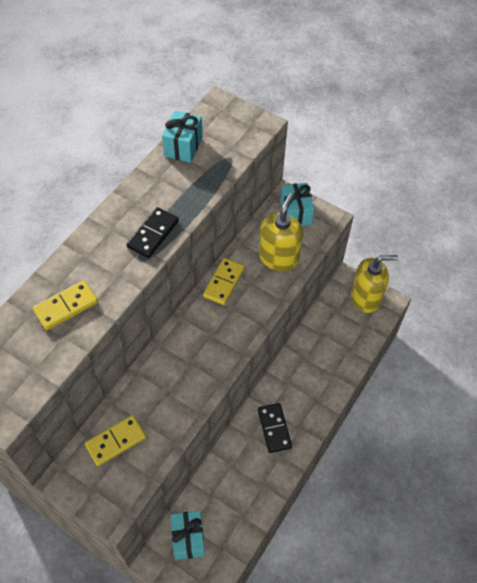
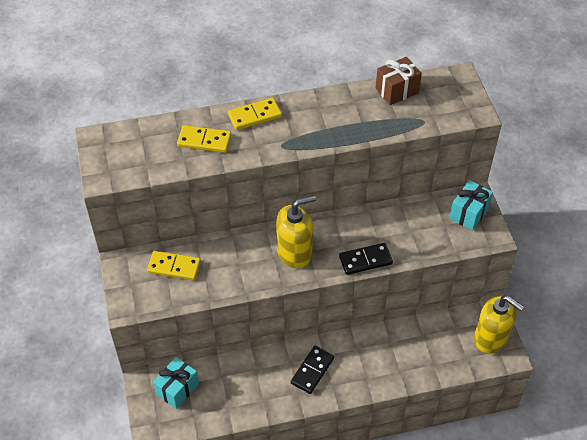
camera: 45 degrees right, 5 degrees down
black domino [126,207,179,258] -> black domino moved to [339,243,393,275]
turquoise gift [162,110,203,163] -> brown gift [376,57,422,105]
yellow domino [203,258,245,305] -> yellow domino moved to [228,98,282,130]
yellow soap dispenser [259,193,303,271] -> yellow soap dispenser moved to [276,195,316,268]

